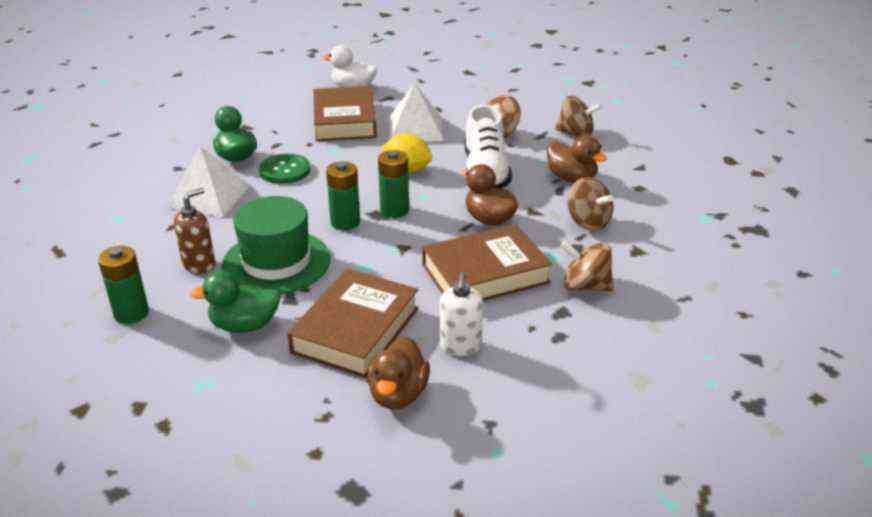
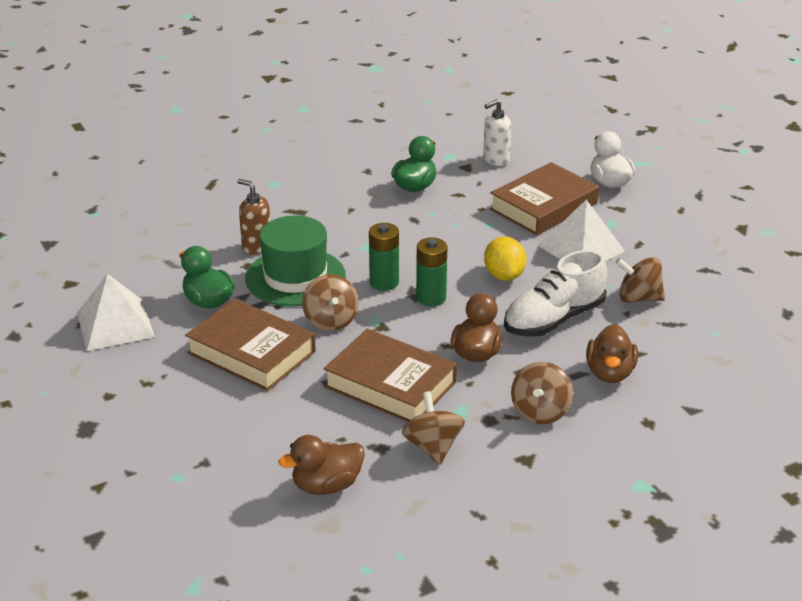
camera: 55 degrees right, 0 degrees up
green battery [98,246,149,324] -> none
white pyramid [167,146,251,217] -> white pyramid moved to [77,274,155,351]
brown soap dispenser [174,188,215,274] -> brown soap dispenser turned 150 degrees counterclockwise [237,179,270,254]
green button [259,154,310,184] -> none
brown book [287,269,418,378] -> brown book turned 45 degrees clockwise [185,299,316,391]
brown duck [367,336,430,409] -> brown duck moved to [278,435,365,495]
white soap dispenser [440,272,483,356] -> white soap dispenser moved to [483,99,511,166]
brown spinning top [555,96,602,137] -> brown spinning top moved to [302,274,359,331]

